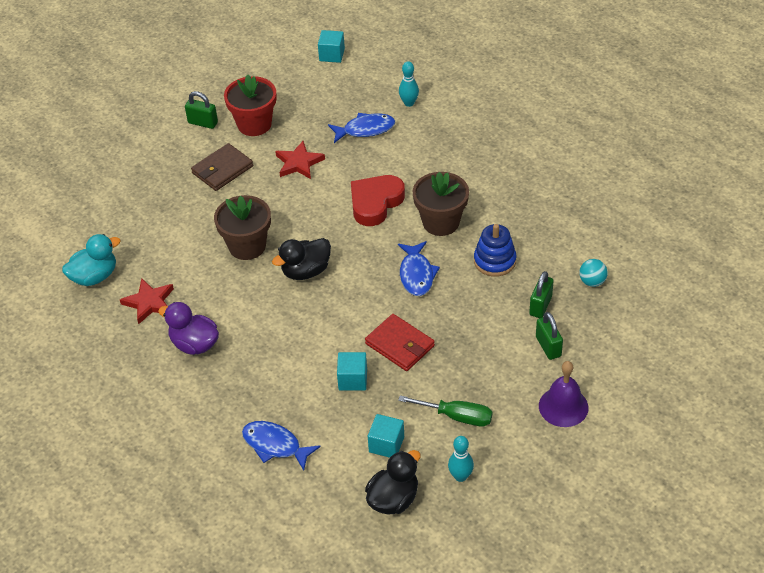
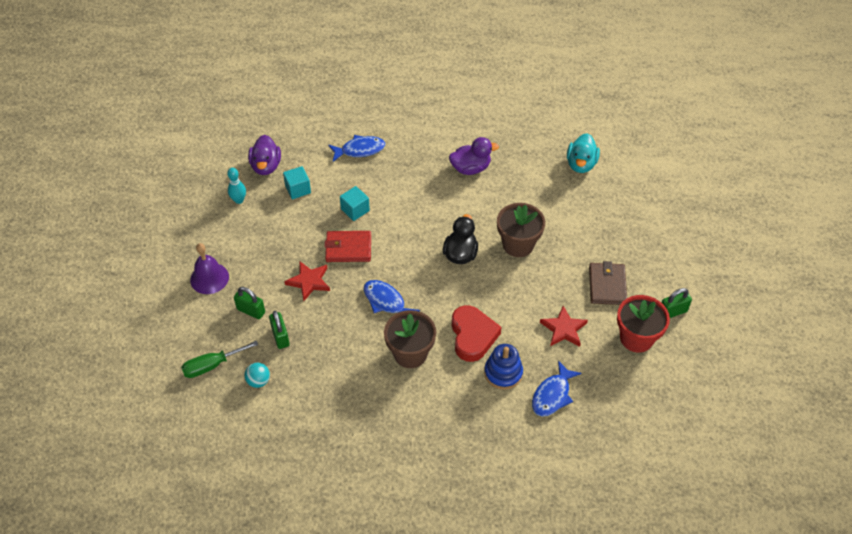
camera: 135 degrees right, 5 degrees up
red star [120,278,174,324] -> red star moved to [284,261,330,301]
turquoise cube [318,30,345,63] -> none
black duck [365,450,421,514] -> purple duck [248,135,281,175]
green screwdriver [398,395,492,426] -> green screwdriver moved to [181,341,258,378]
turquoise bowling pin [399,61,419,107] -> none
blue stacking toy [474,224,516,277] -> blue stacking toy moved to [484,344,523,390]

